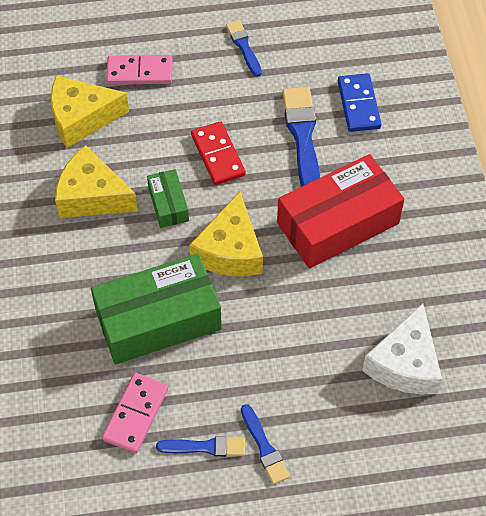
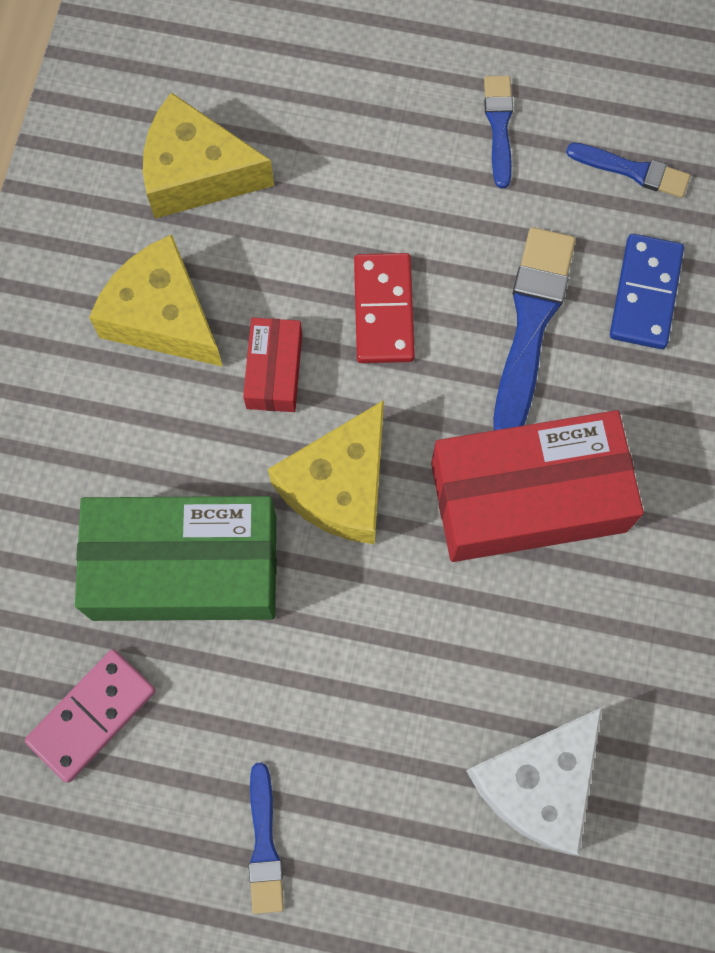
camera: 20 degrees right, 15 degrees up
pink domino [106,55,173,84] -> none
green box [147,169,189,228] -> red box [243,317,302,412]
blue brush [156,436,245,457] -> blue brush moved to [566,143,690,198]

